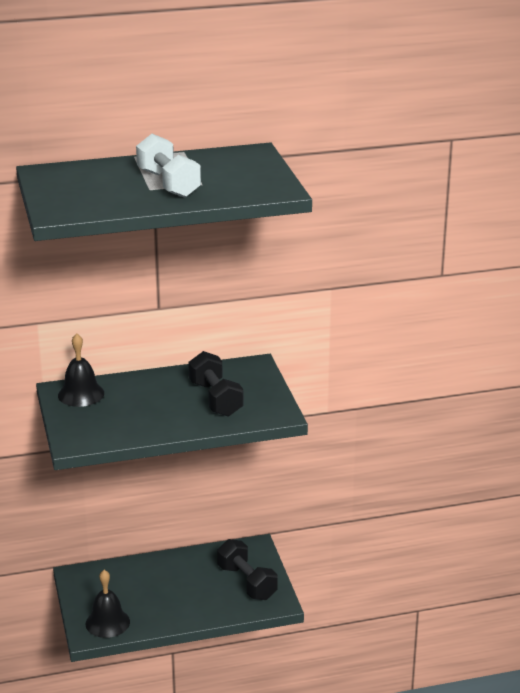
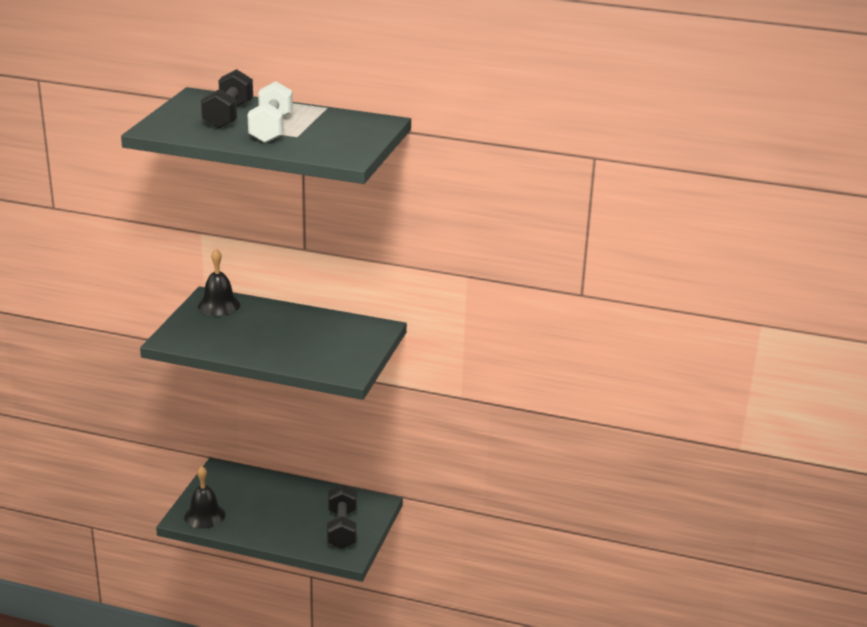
camera: 30 degrees right, 0 degrees up
black dumbbell [188,351,243,417] -> black dumbbell moved to [201,69,253,129]

